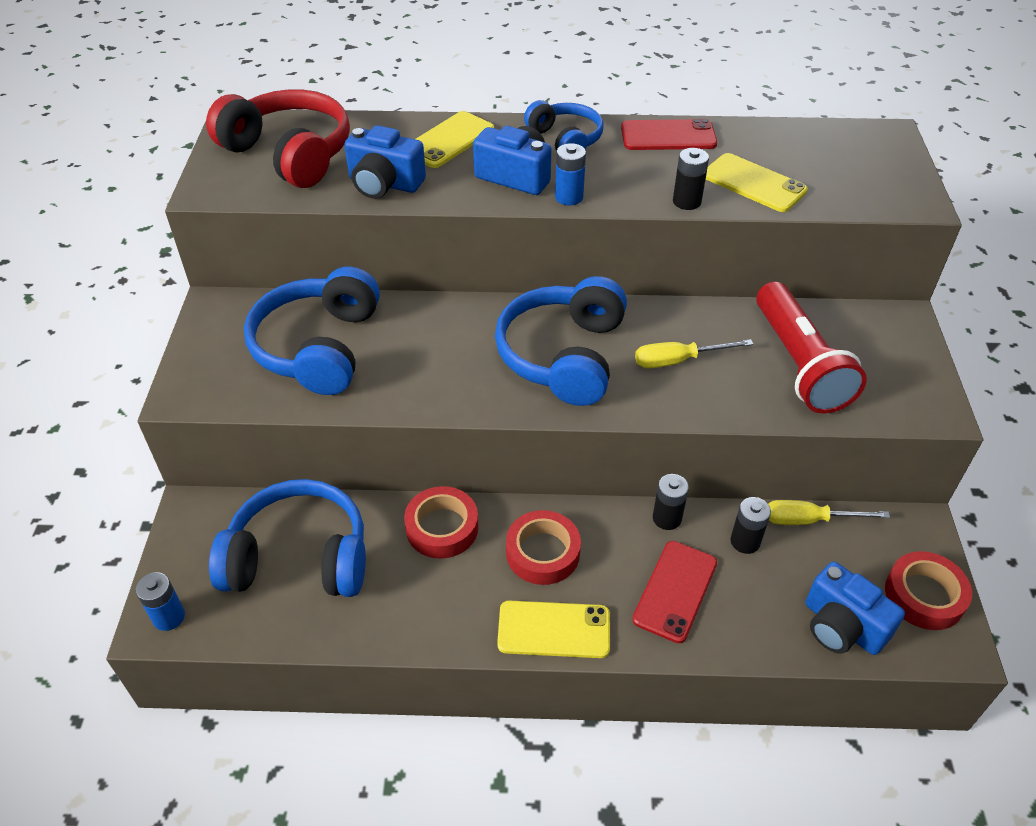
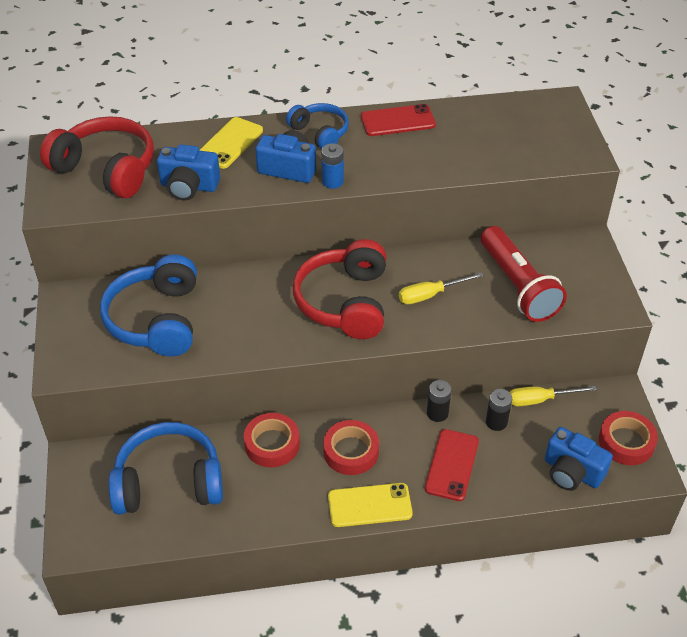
camera: 10 degrees left, 0 degrees up
blue battery [136,572,185,631] -> none
blue headphones [495,276,627,406] -> red headphones [293,239,386,339]
black battery [673,148,709,210] -> none
yellow phone [706,153,808,212] -> none

